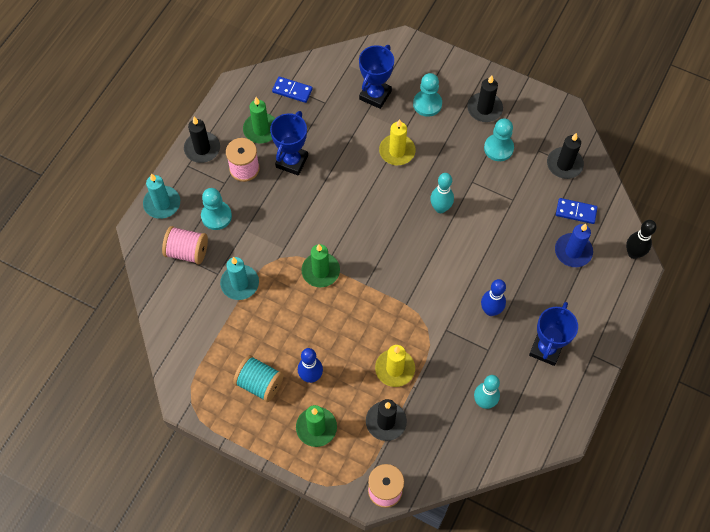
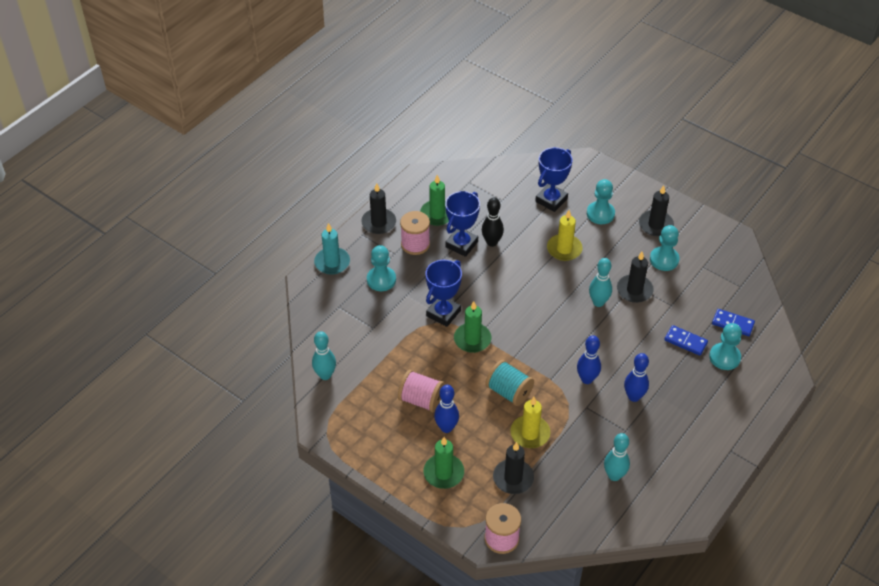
camera: 10 degrees right, 15 degrees down
pink spool [162,226,208,265] -> pink spool moved to [398,370,445,412]
turquoise candle [220,257,259,300] -> none
turquoise spool [233,355,284,402] -> turquoise spool moved to [485,360,534,406]
blue domino [272,77,313,103] -> blue domino moved to [664,325,708,356]
blue trophy [529,302,578,366] -> blue trophy moved to [425,260,462,327]
black candle [547,133,584,179] -> black candle moved to [617,252,654,303]
blue candle [555,224,593,267] -> turquoise pawn [709,323,742,370]
black bowling pin [626,220,657,259] -> black bowling pin moved to [482,198,504,247]
none -> turquoise bowling pin [312,331,336,380]
none -> blue bowling pin [577,335,601,384]

